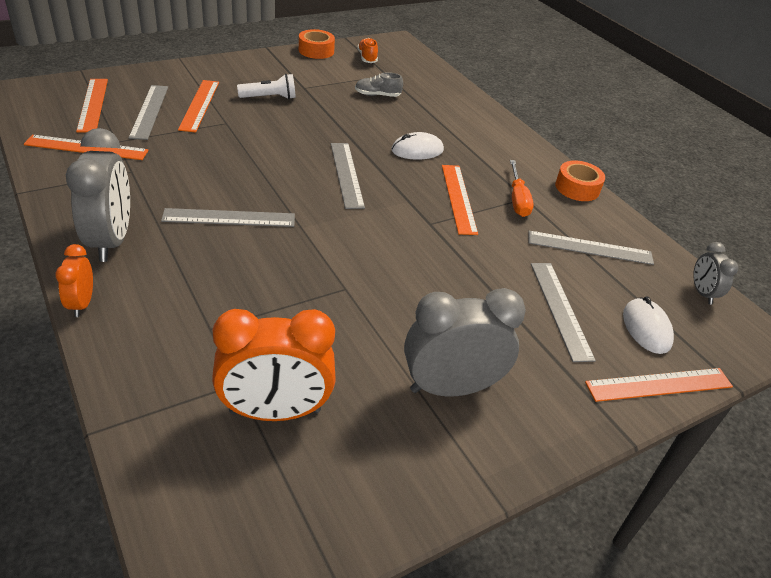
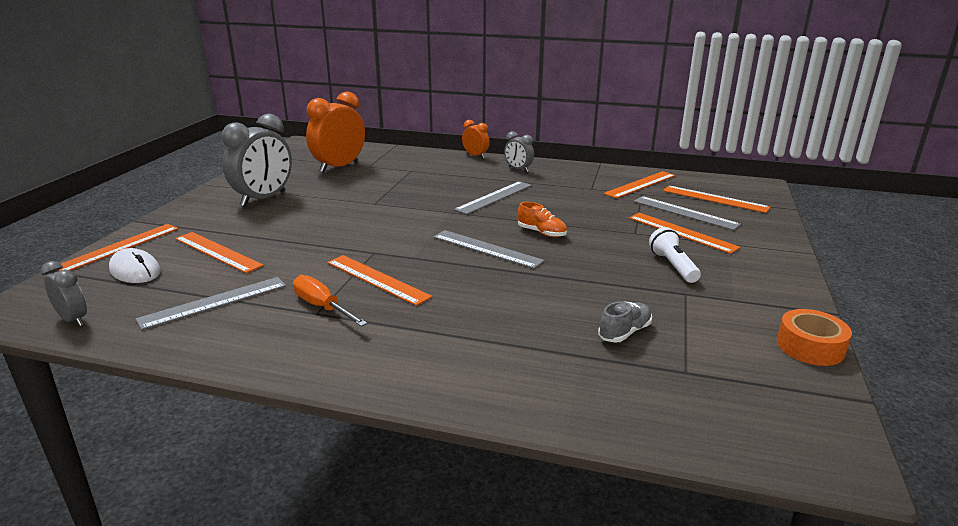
camera: 140 degrees right, 15 degrees down
grey clock [66,128,130,262] -> grey clock [504,131,534,172], size x0.51
white flashlight [237,74,296,99] -> white flashlight turned 135 degrees clockwise [649,227,701,283]
orange shoe [357,38,378,63] -> orange shoe moved to [517,202,567,237]
white mouse [391,132,444,160] -> none
grey ruler [531,263,596,362] -> orange ruler [175,232,264,273]
orange tape [555,160,605,201] -> none

